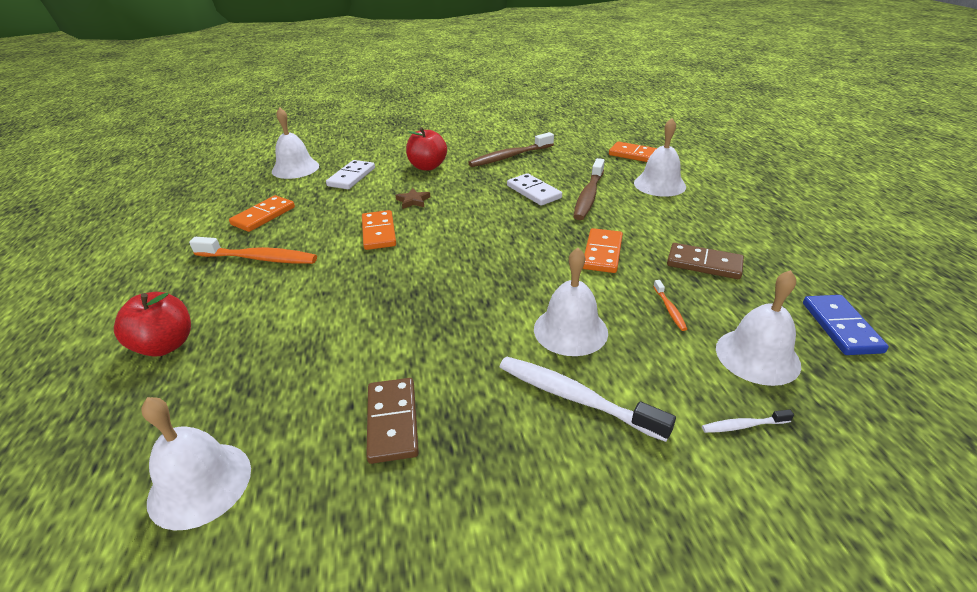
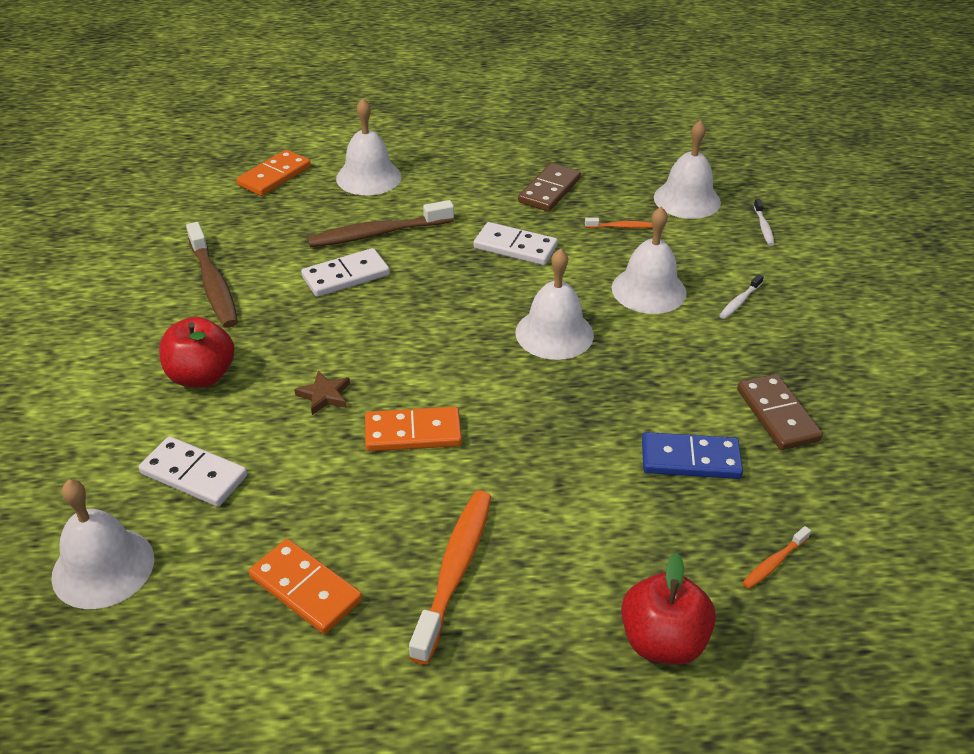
camera: 85 degrees left, 5 degrees up
white bell [141,397,251,531] -> white bell moved to [515,248,594,360]
brown domino [366,378,419,464] -> brown domino turned 75 degrees clockwise [737,374,823,450]
white toothbrush [499,357,676,442] -> white toothbrush [719,274,764,319], size x0.47
brown toothbrush [573,158,605,220] -> brown toothbrush turned 135 degrees clockwise [307,200,454,247]
orange domino [583,228,623,273] -> white domino [474,222,558,265]
blue domino [803,295,889,355] -> blue domino moved to [642,432,743,479]
none -> orange toothbrush [742,526,811,589]

